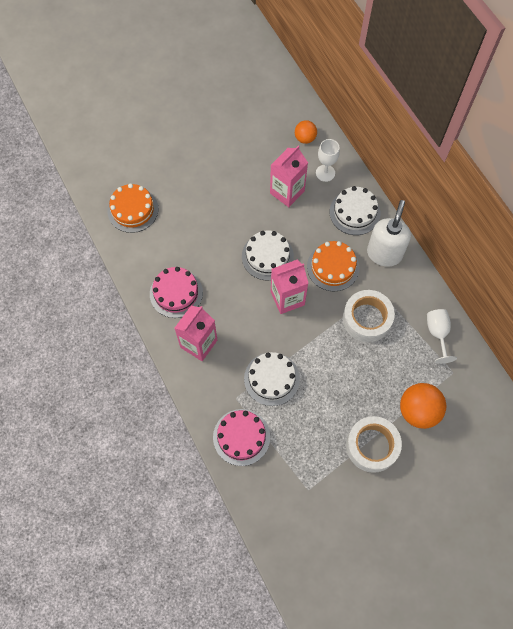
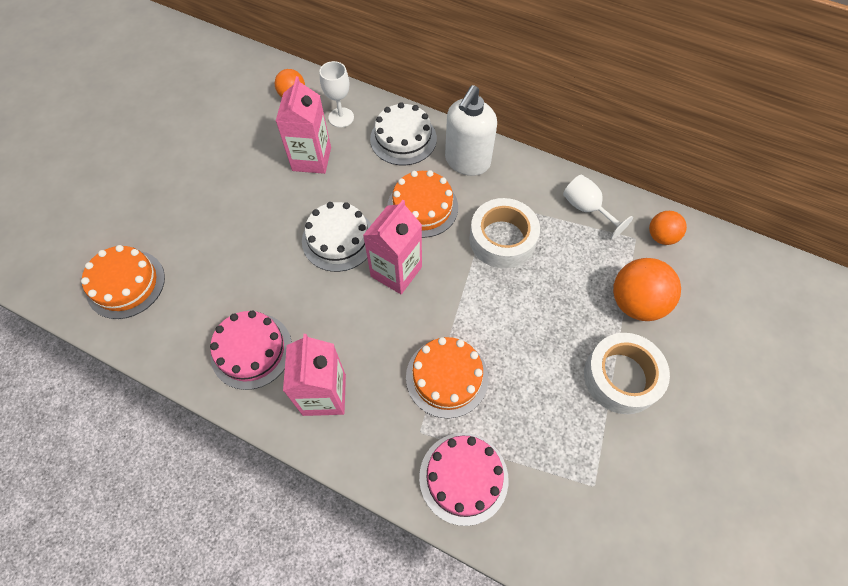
camera: 35 degrees left, 5 degrees down
white cake [244,352,300,406] -> orange cake [406,337,488,418]
white soap dispenser [367,200,411,267] -> white soap dispenser turned 135 degrees counterclockwise [445,85,497,176]
none -> orange ball [649,211,687,245]

